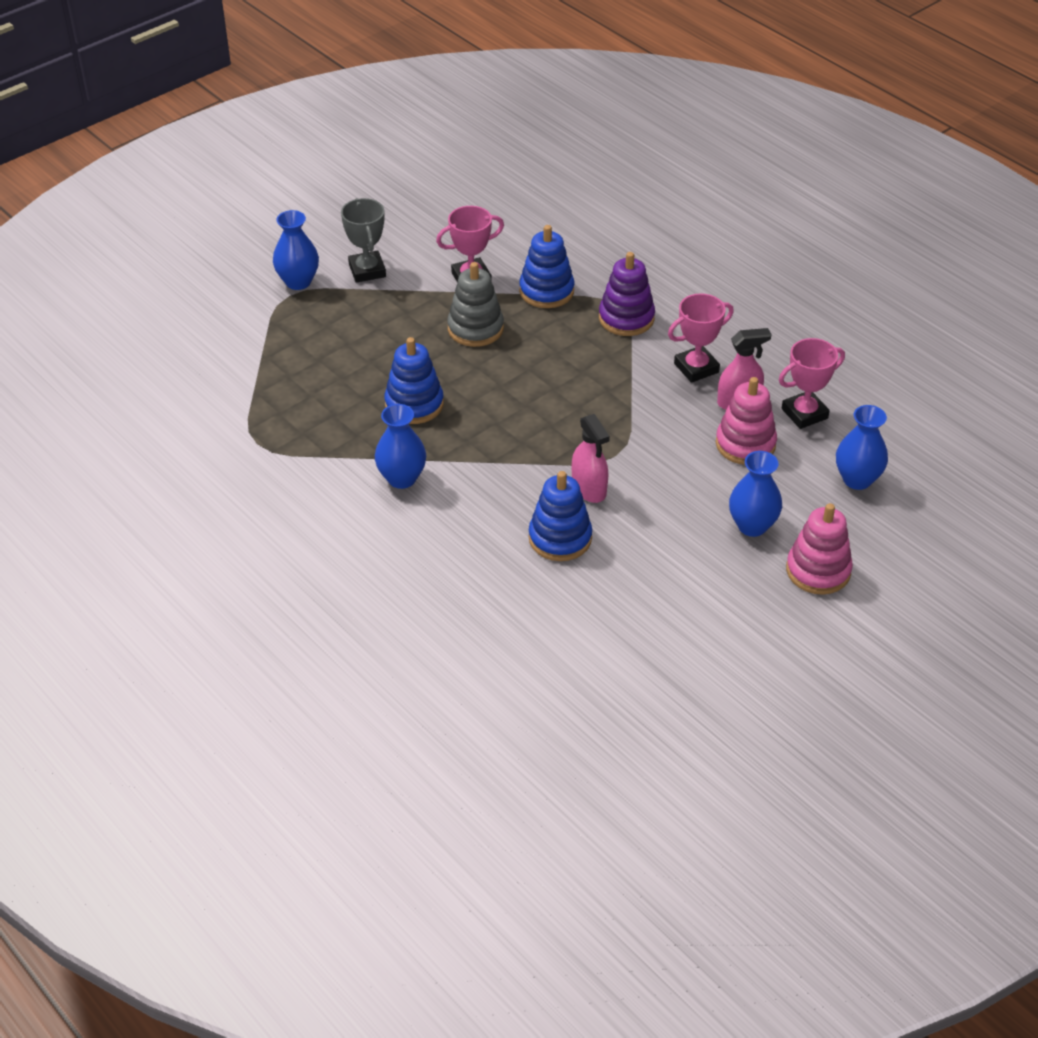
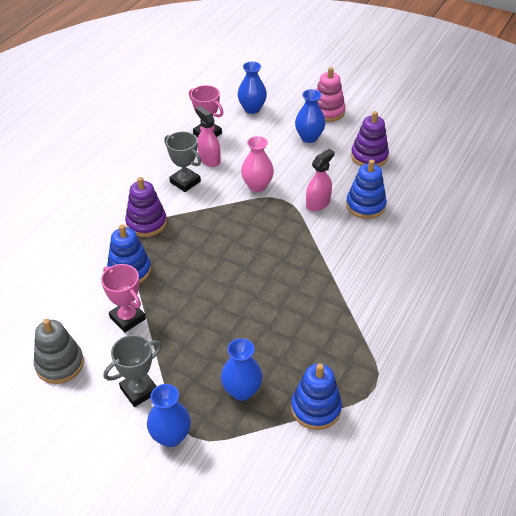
camera: 110 degrees left, 0 degrees up
blue vase [375,404,426,489] -> blue vase moved to [221,338,263,401]
blue stacking toy [384,337,444,424] -> blue stacking toy moved to [291,363,342,430]
grey stacking toy [447,262,504,347] -> grey stacking toy moved to [34,319,84,384]
pink trophy [668,293,734,383] -> grey trophy [164,132,201,192]
pink stacking toy [716,377,777,465] -> none
none -> pink vase [241,136,274,192]
none -> purple stacking toy [351,111,389,167]

